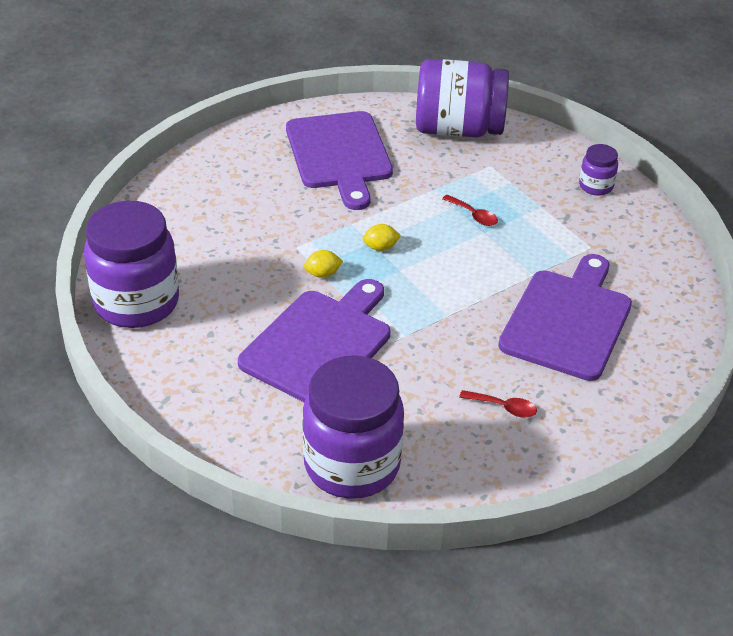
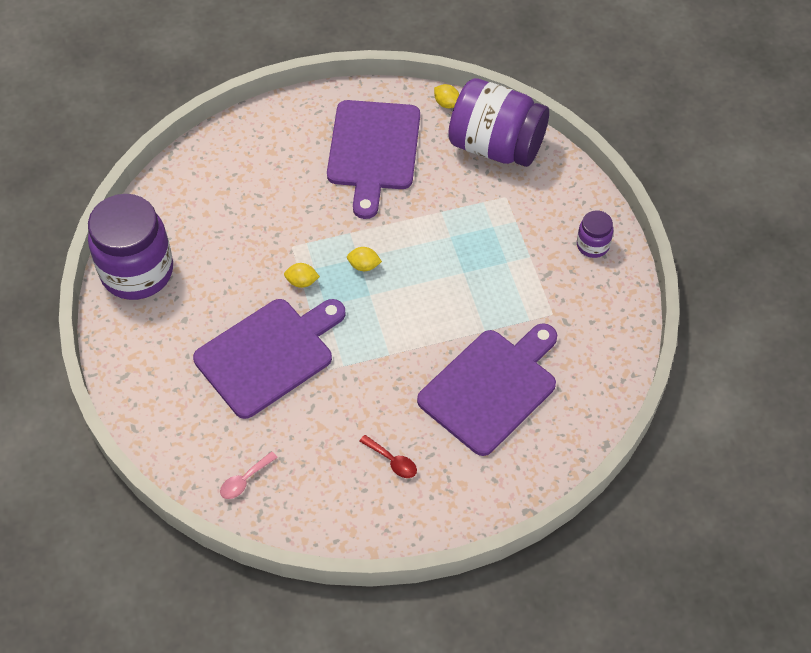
camera: 20 degrees right, 15 degrees up
purple jar [302,355,404,499] -> pink spoon [220,451,278,499]
red spoon [442,195,498,226] -> none
none -> yellow lemon [434,84,459,108]

